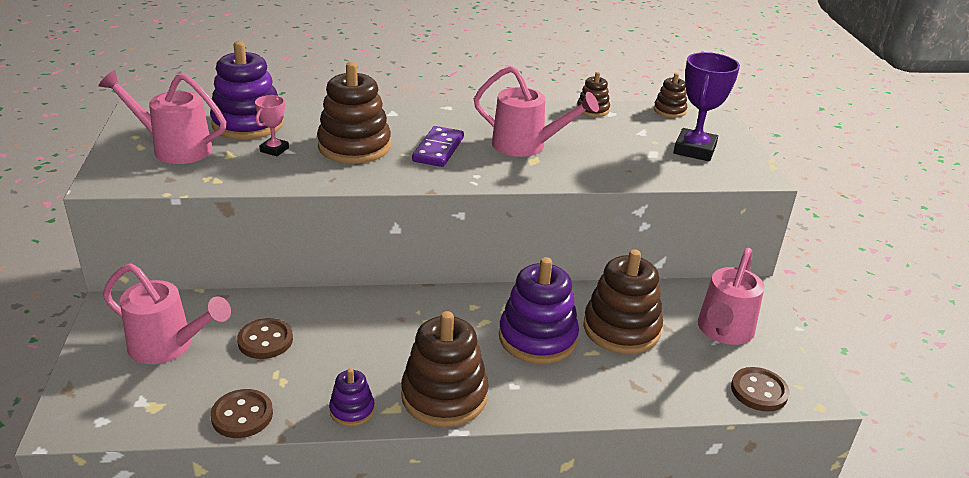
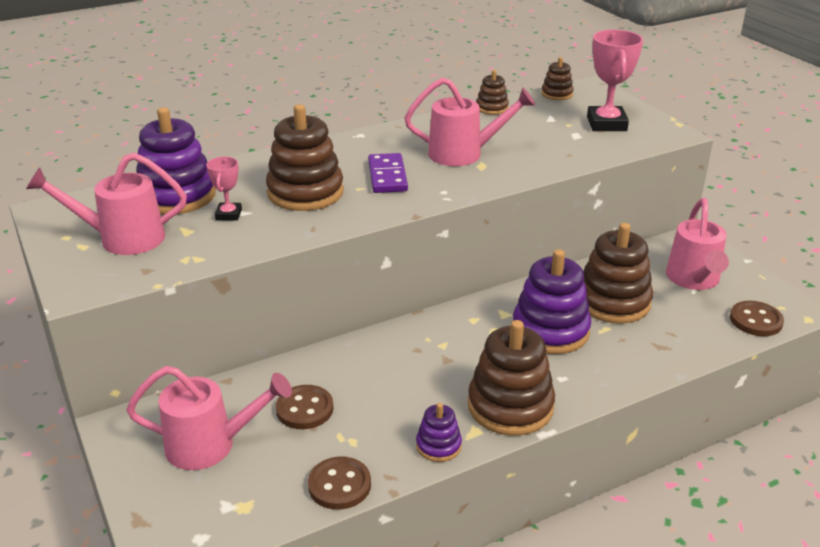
camera: 20 degrees left, 0 degrees up
purple trophy [674,52,740,161] -> pink trophy [587,30,643,131]

